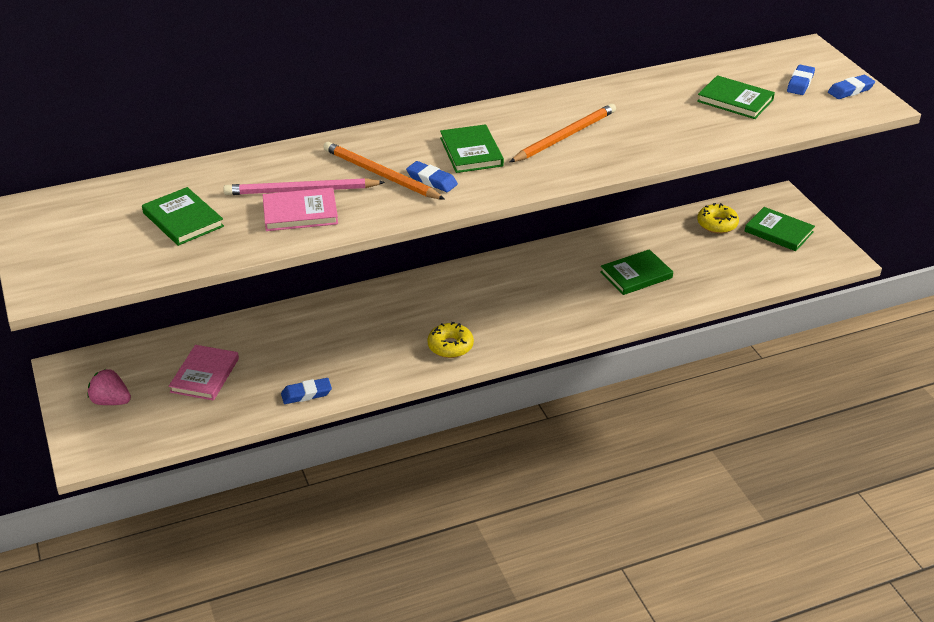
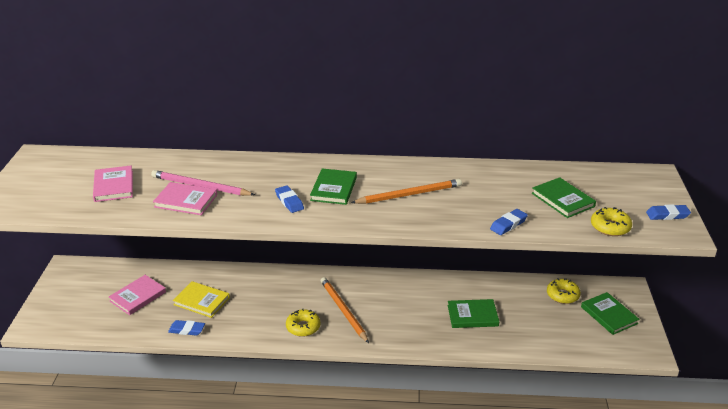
camera: 25 degrees right, 5 degrees down
pink strawberry [88,369,131,405] -> none
green book [142,187,224,246] -> pink book [93,166,133,202]
orange pencil [323,142,445,200] -> orange pencil moved to [321,277,369,343]
blue eraser [787,65,815,95] -> blue eraser moved to [490,209,528,235]
none -> yellow book [173,281,230,318]
none -> yellow donut [591,207,632,236]

